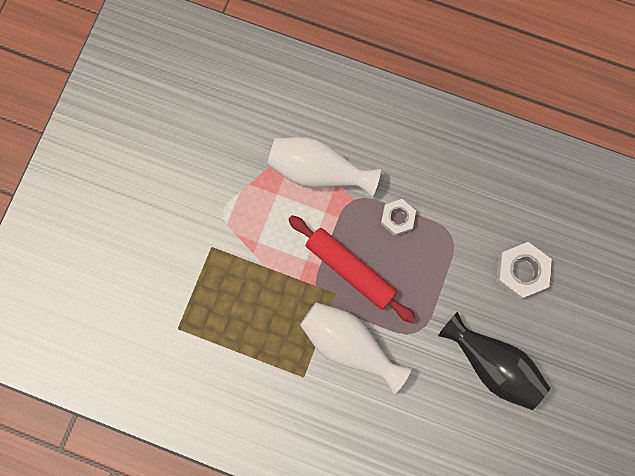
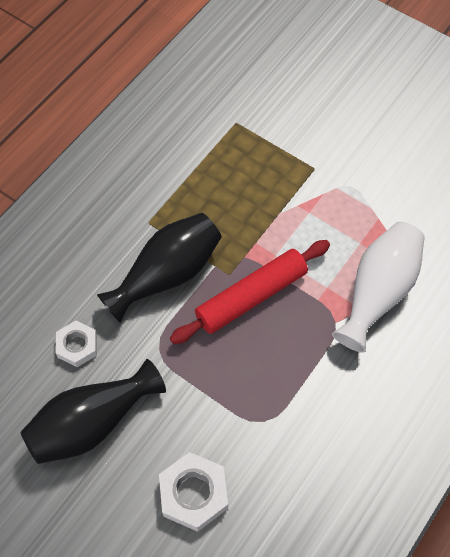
camera: 105 degrees right, 15 degrees down
white vase [300,302,411,394] -> black vase [97,213,222,323]
white nut [381,199,416,236] -> white nut moved to [55,321,97,367]

